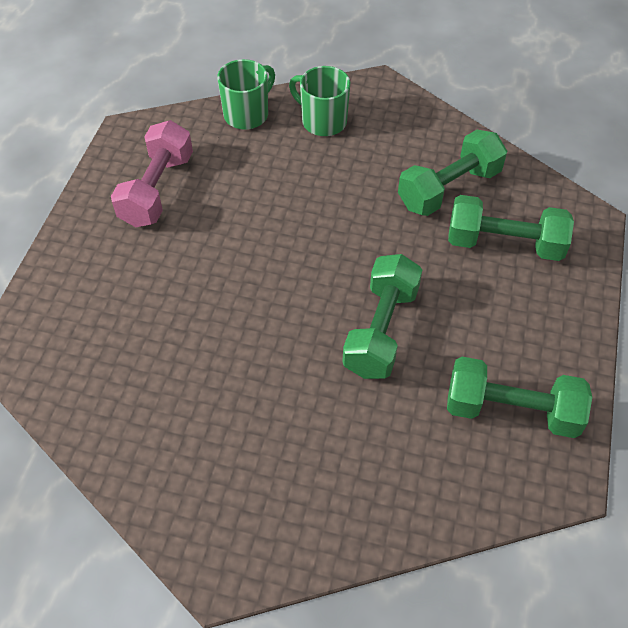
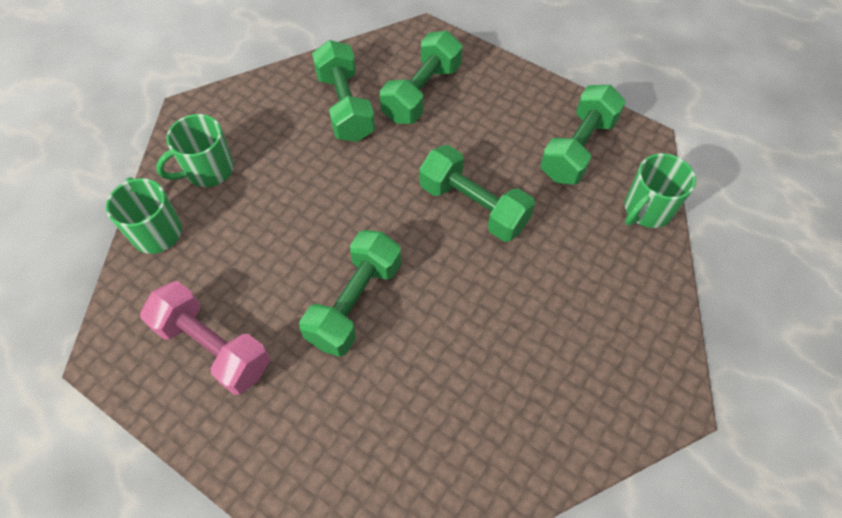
camera: 70 degrees left, 5 degrees up
none -> green dumbbell [299,230,401,357]
none -> green mug [625,153,696,228]

